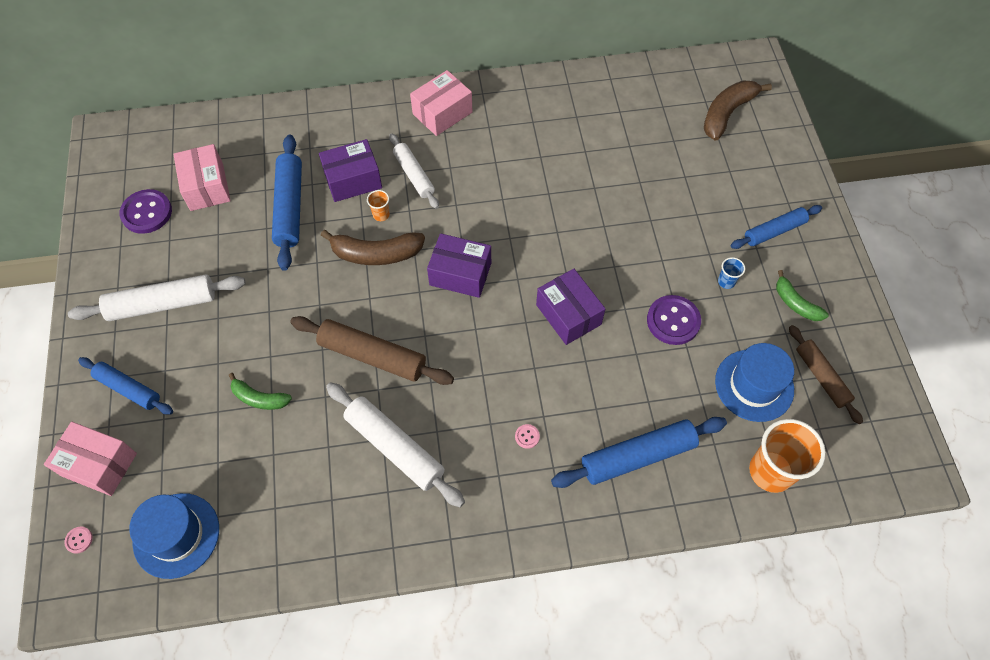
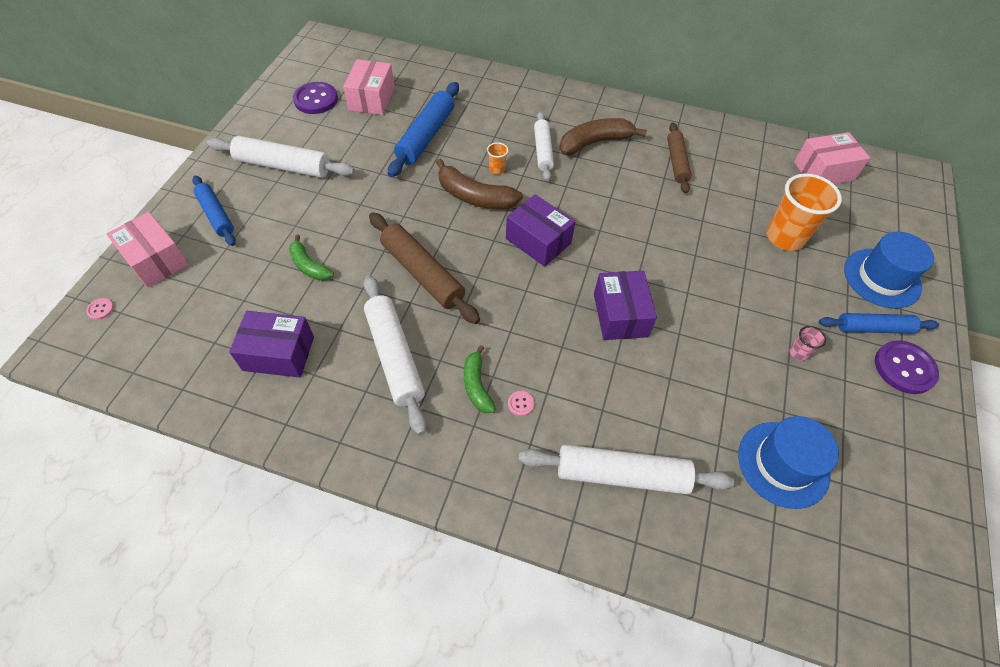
camera: 25 degrees right, 5 degrees down
blue hat [129,493,219,579] -> blue hat moved to [844,232,934,309]
purple box [319,139,382,202] -> purple box moved to [229,311,314,378]
pink box [410,70,473,136] -> pink box moved to [794,132,870,184]
blue rolling pin [551,417,727,488] -> white rolling pin [519,444,734,494]
purple button [647,295,701,345] -> purple button moved to [875,340,939,394]
brown banana [704,81,772,141] -> brown banana moved to [559,118,647,155]
blue cup [718,257,745,289] -> pink cup [789,326,826,361]
orange cup [749,419,826,493] -> orange cup moved to [767,173,842,251]
green banana [776,270,829,321] -> green banana moved to [464,345,496,413]
brown rolling pin [789,325,863,424] -> brown rolling pin moved to [667,123,691,194]

